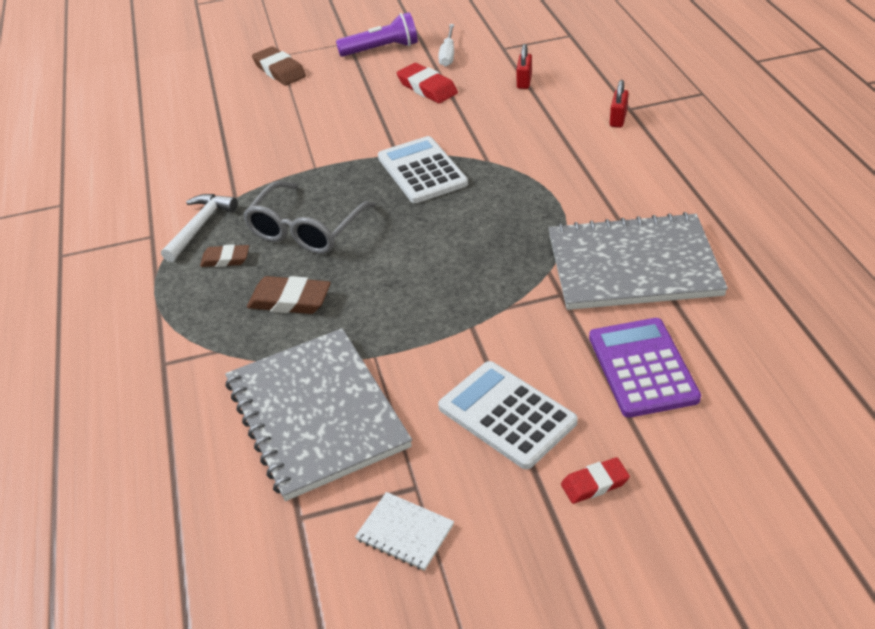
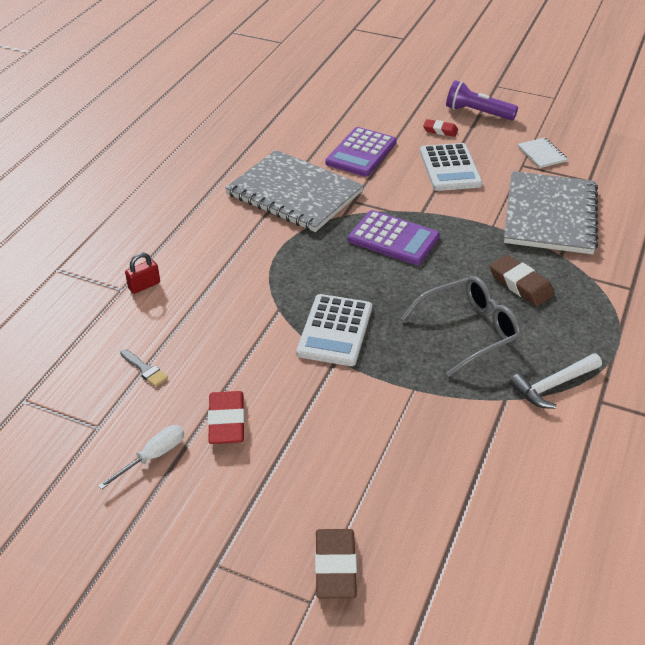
camera: 145 degrees left, 0 degrees up
brown eraser [200,244,249,267] -> none
purple flashlight [336,12,418,57] -> purple flashlight moved to [446,80,518,120]
red padlock [517,44,532,89] -> grey brush [120,349,168,387]
none -> purple calculator [348,210,440,265]

